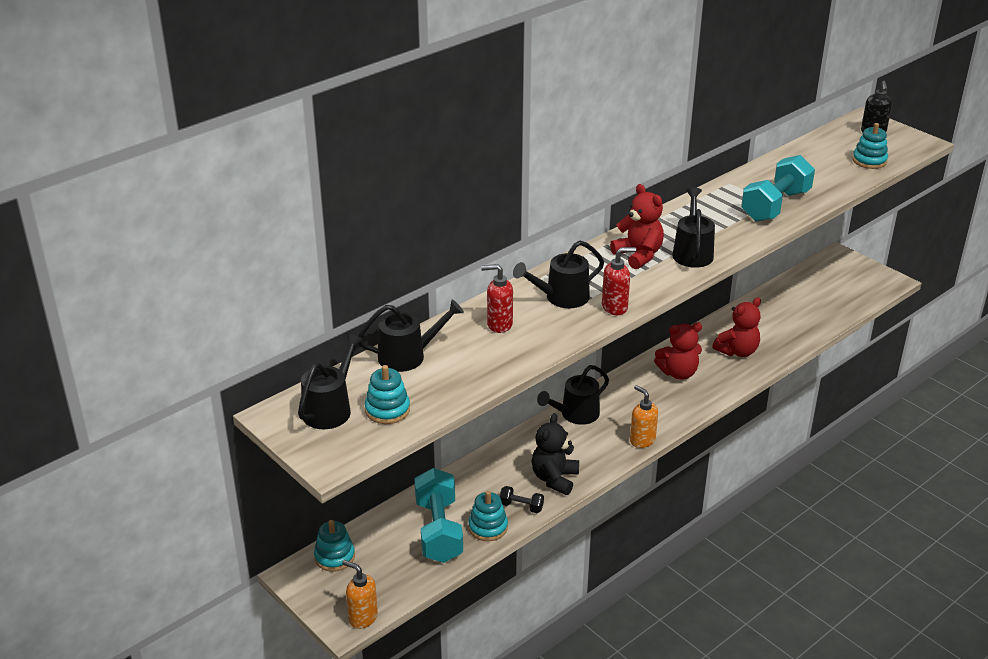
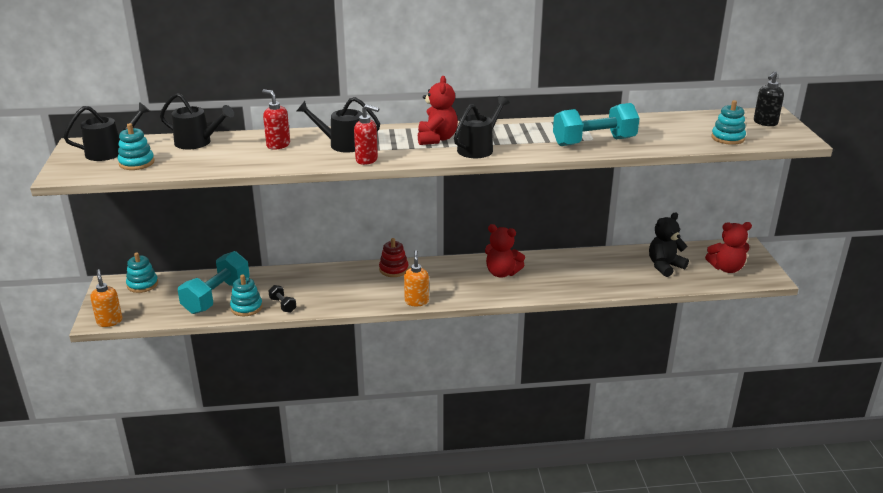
camera: 35 degrees right, 5 degrees down
black teddy bear [532,413,579,495] -> black teddy bear moved to [649,212,689,277]
black watering can [537,365,609,425] -> red stacking toy [379,238,409,277]
red teddy bear [712,298,761,357] -> red teddy bear moved to [705,222,752,273]

